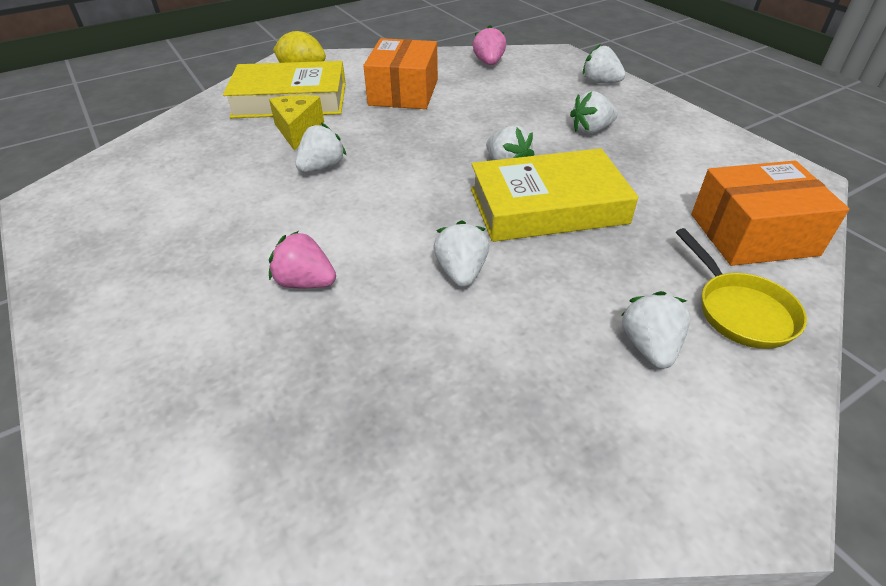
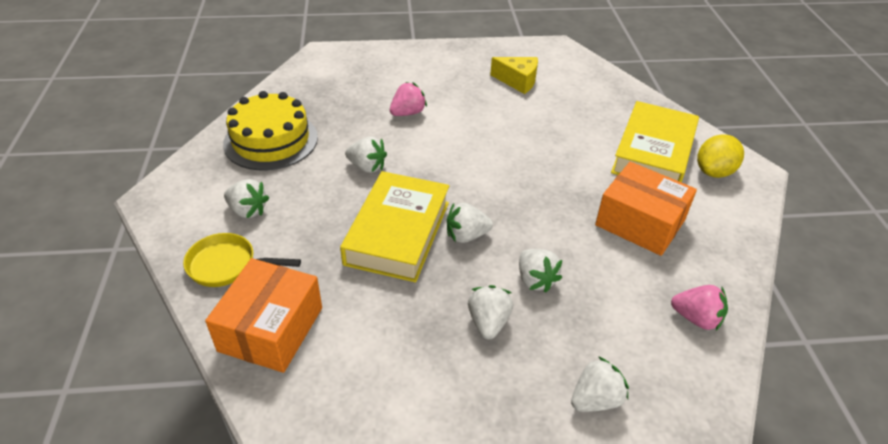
camera: 115 degrees right, 0 degrees up
yellow cheese [269,95,324,151] -> yellow cheese moved to [490,57,538,94]
white strawberry [295,123,347,173] -> white strawberry moved to [519,249,562,292]
none -> yellow cake [223,91,318,170]

